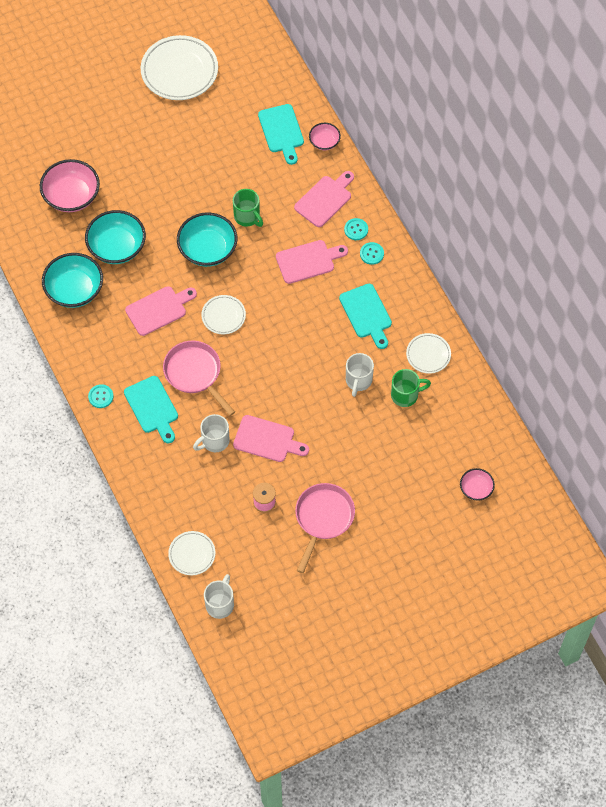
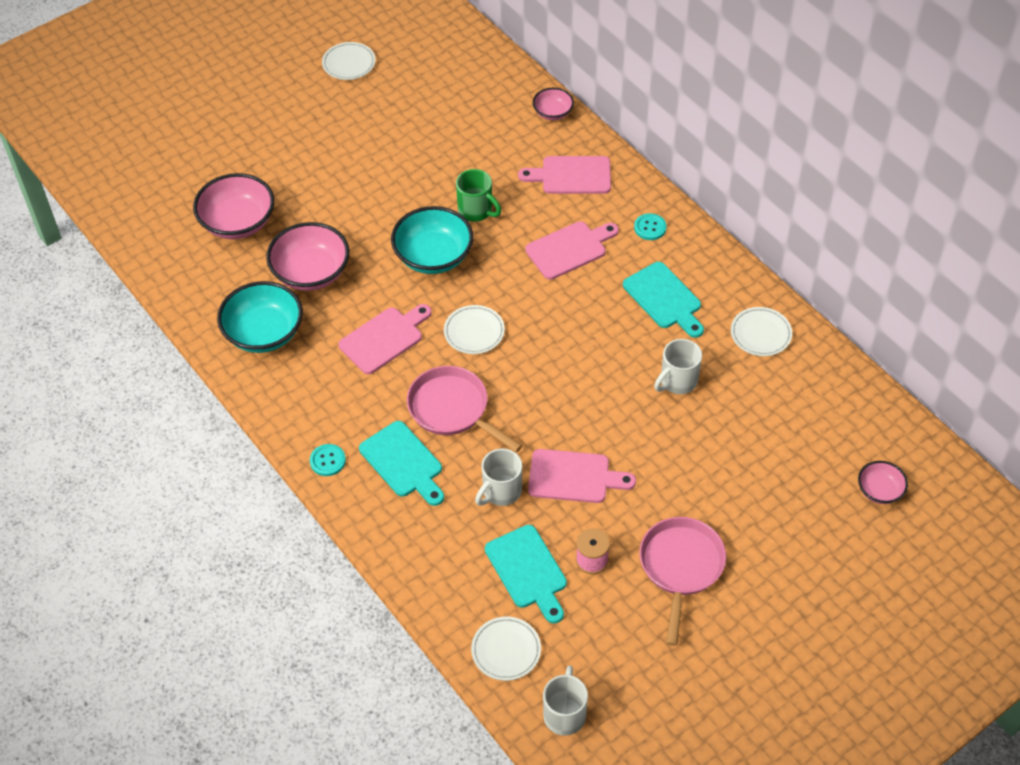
camera: 10 degrees left, 10 degrees down
turquoise bowl [85,210,146,264] -> pink bowl [266,222,349,291]
white plate [141,35,218,100] -> white plate [322,42,376,80], size x0.54
turquoise cutting board [258,104,304,165] -> turquoise cutting board moved to [485,525,567,623]
pink cutting board [294,171,354,227] -> pink cutting board turned 120 degrees counterclockwise [518,156,611,194]
turquoise button [344,218,368,240] -> none
white mug [346,353,374,397] -> white mug turned 45 degrees clockwise [654,339,702,394]
green mug [391,369,431,407] -> none

